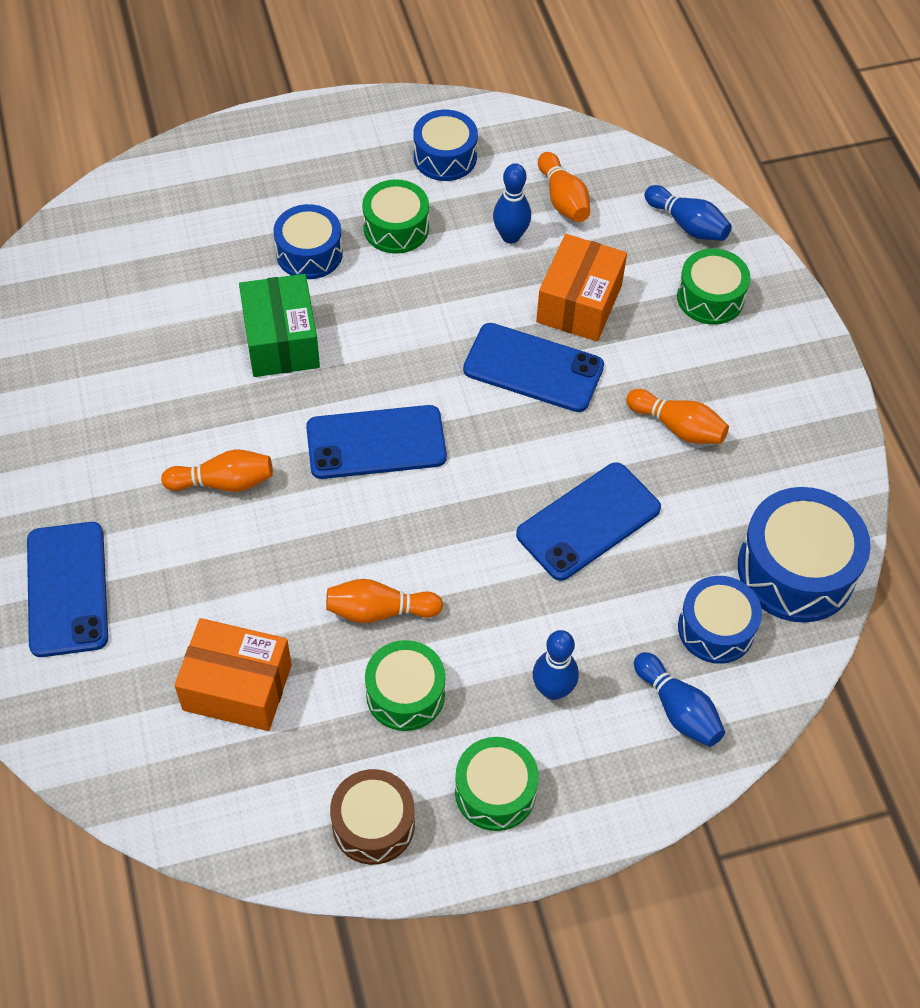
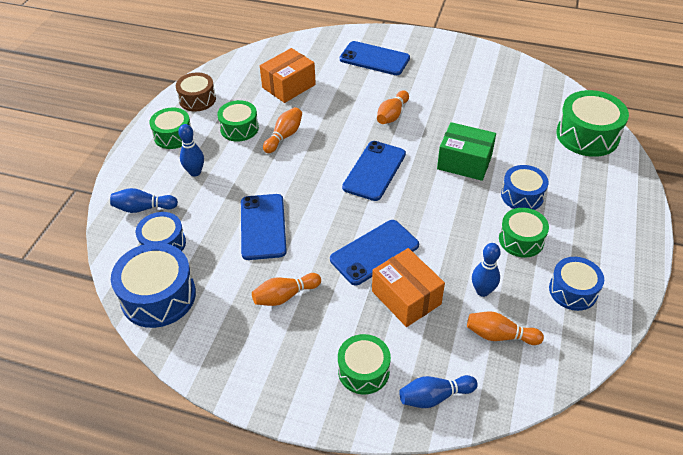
camera: 125 degrees right, 10 degrees down
none -> green drum [556,90,629,157]

